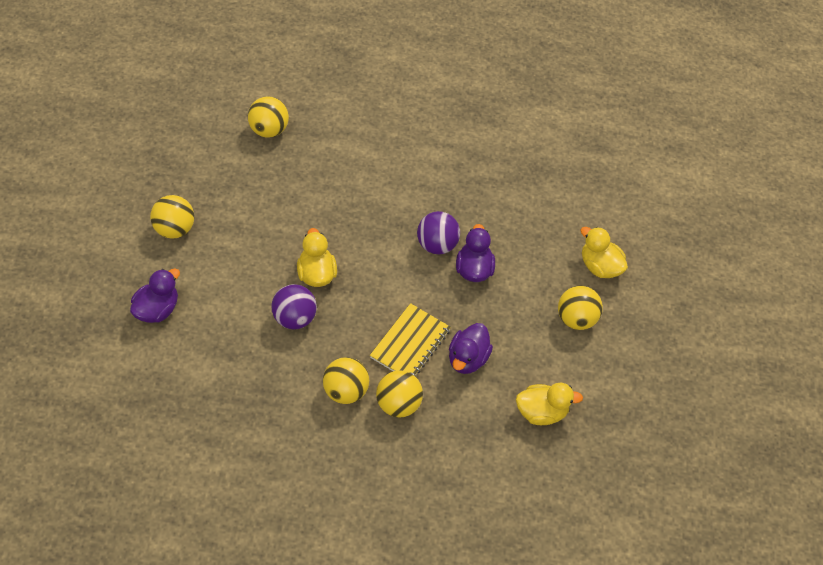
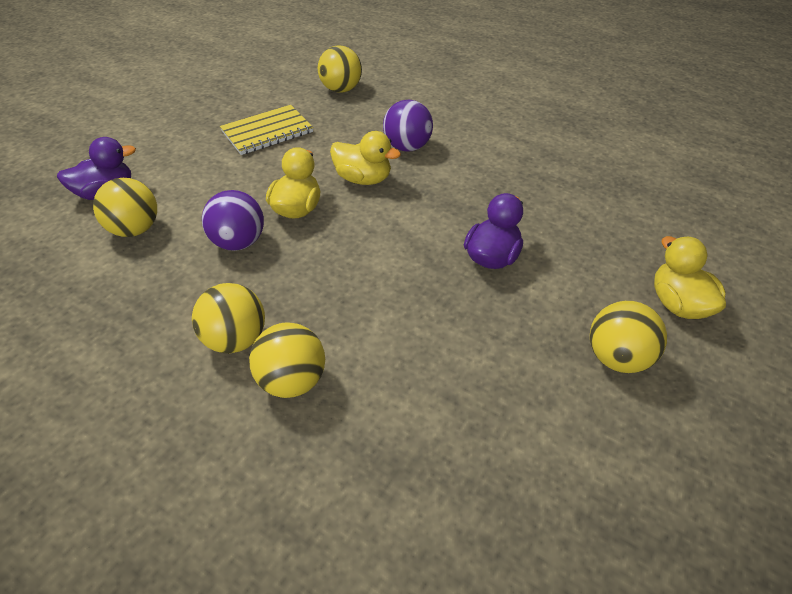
camera: 30 degrees right, 10 degrees down
yellow ball [150,195,194,239] -> yellow ball moved to [93,178,157,237]
yellow notebook [370,303,451,377] -> yellow notebook moved to [220,105,313,155]
purple ball [417,211,460,254] -> purple ball moved to [383,99,433,152]
purple duck [449,323,493,374] -> none
yellow duck [516,383,583,425] -> yellow duck moved to [330,131,401,185]

